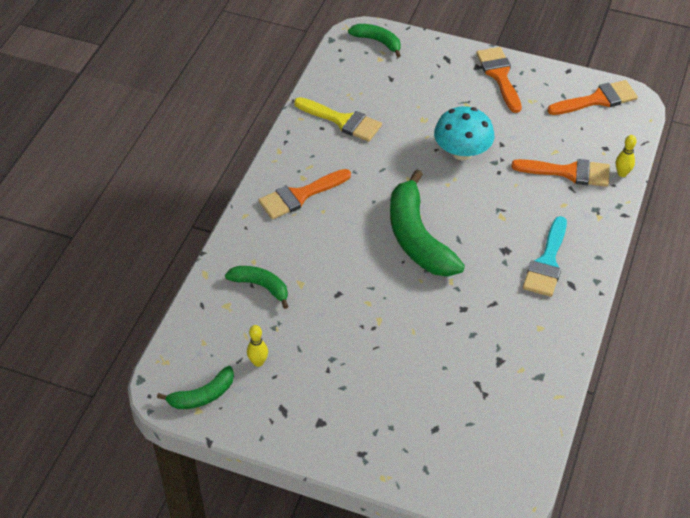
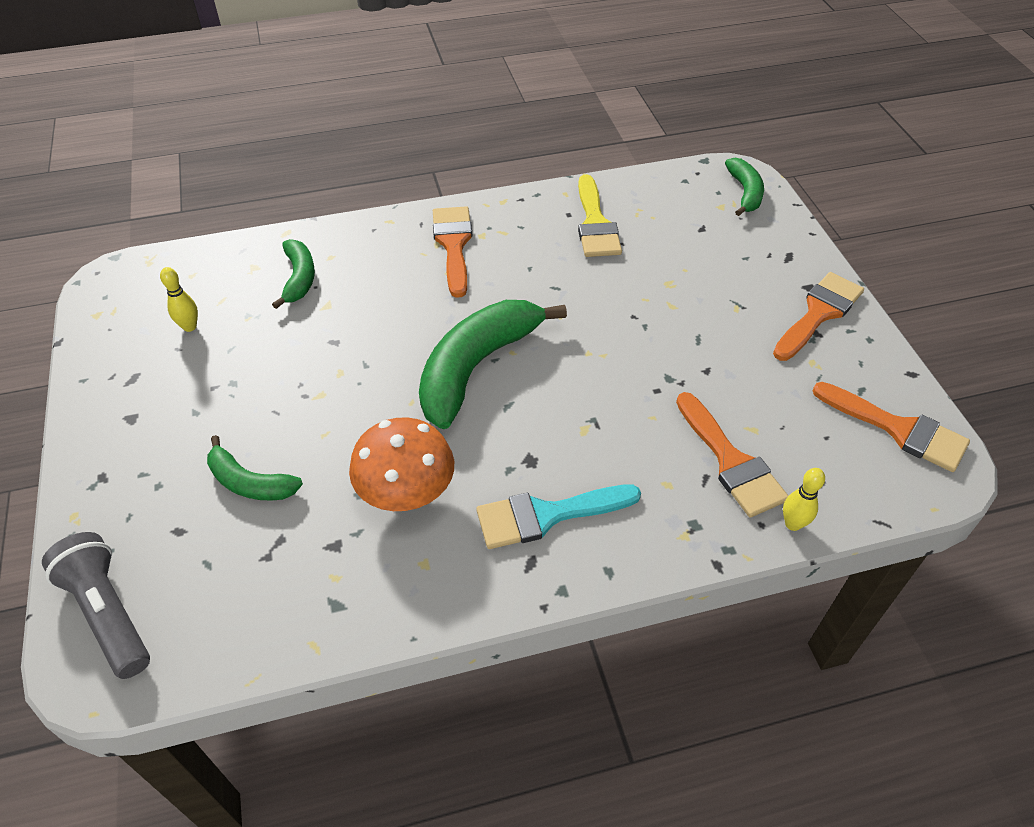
camera: 55 degrees right, 0 degrees up
green banana [157,366,234,409] -> green banana moved to [207,435,303,501]
orange brush [258,169,351,219] -> orange brush turned 60 degrees clockwise [433,206,472,298]
turquoise mushroom [434,106,495,160] -> none
none -> grey flashlight [42,532,150,679]
none -> orange mushroom [349,417,454,511]

